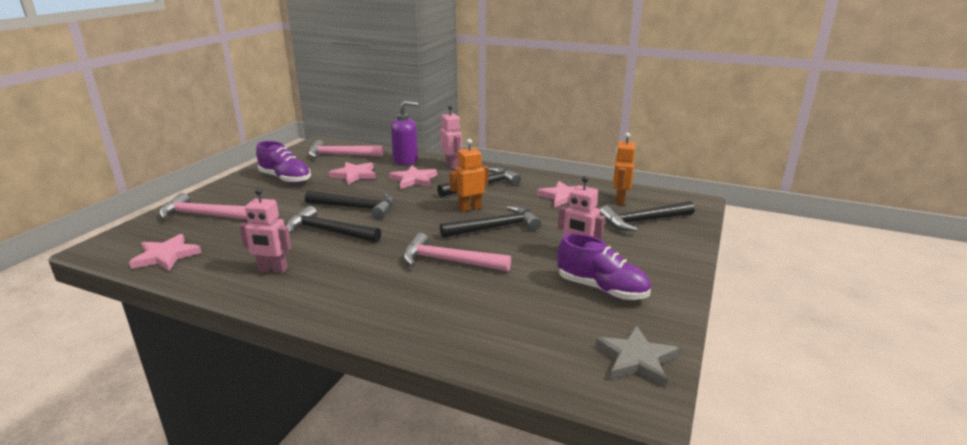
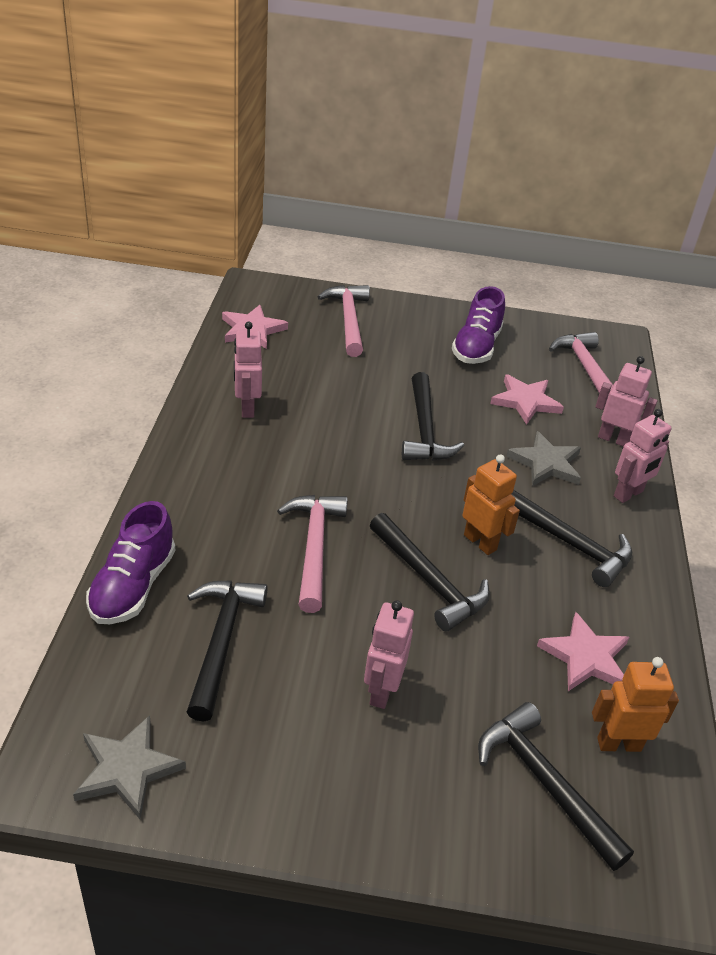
camera: 70 degrees right, 15 degrees up
black hammer [286,206,381,243] -> black hammer moved to [187,580,268,722]
pink star [389,165,437,189] -> grey star [506,431,581,486]
purple soap dispenser [391,101,418,165] -> pink robot [595,356,657,447]
purple shoe [557,234,651,300] -> purple shoe moved to [86,501,175,624]

